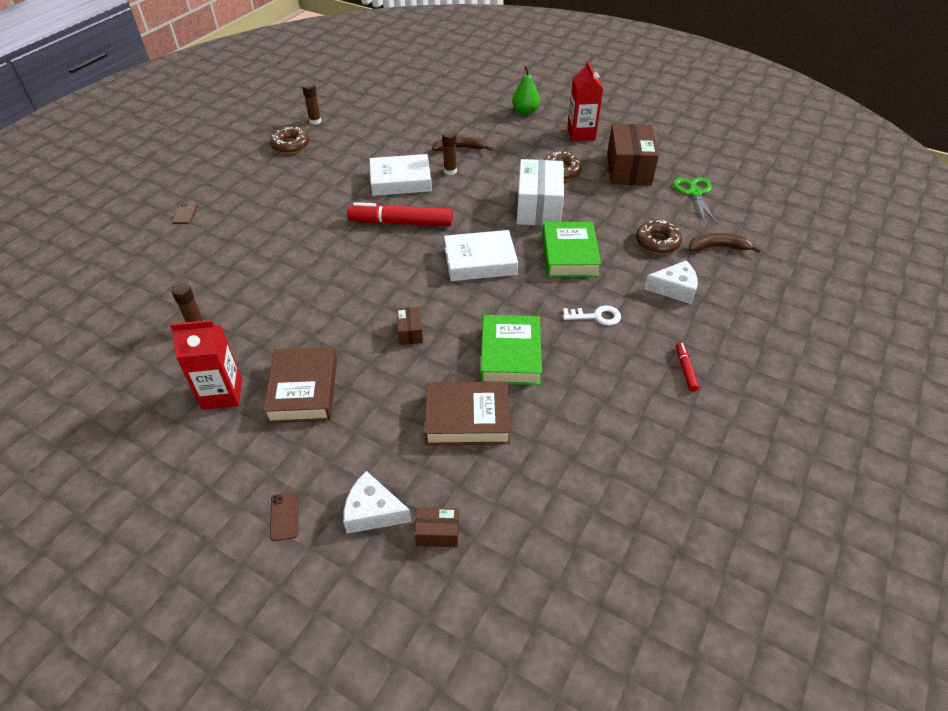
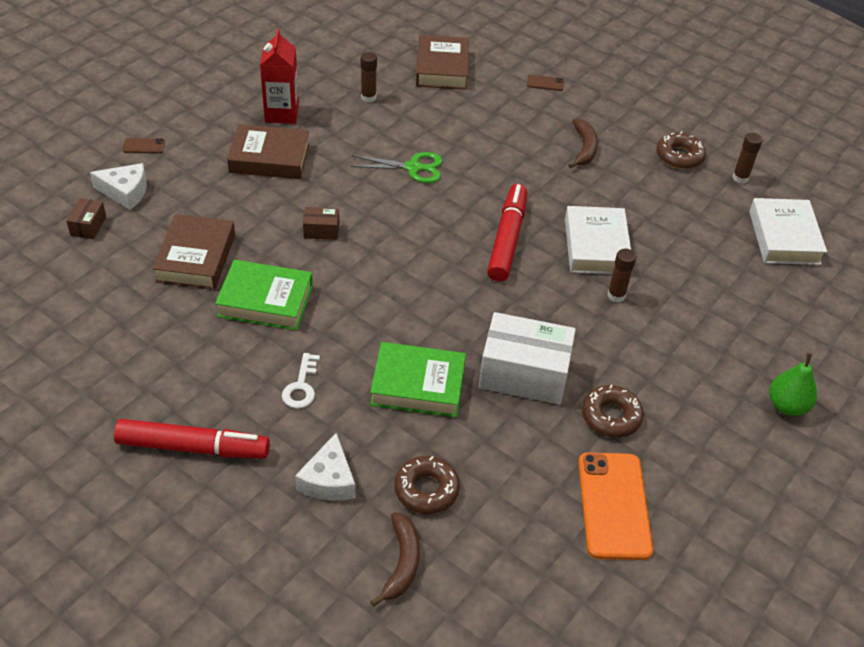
camera: 95 degrees right, 0 degrees up
white cheese [343,471,412,534] -> white cheese turned 75 degrees clockwise [90,163,147,210]
brown banana [432,135,492,151] -> brown banana moved to [568,119,598,169]
white book [444,230,518,281] -> white book moved to [749,198,827,265]
red carton [567,61,603,141] -> none
brown box [607,124,659,186] -> orange phone [578,452,653,560]
green scissors [673,177,717,224] -> green scissors moved to [350,152,442,183]
red marker [676,342,699,392] -> red marker [114,419,270,459], size x2.19
none -> brown book [416,35,469,90]

